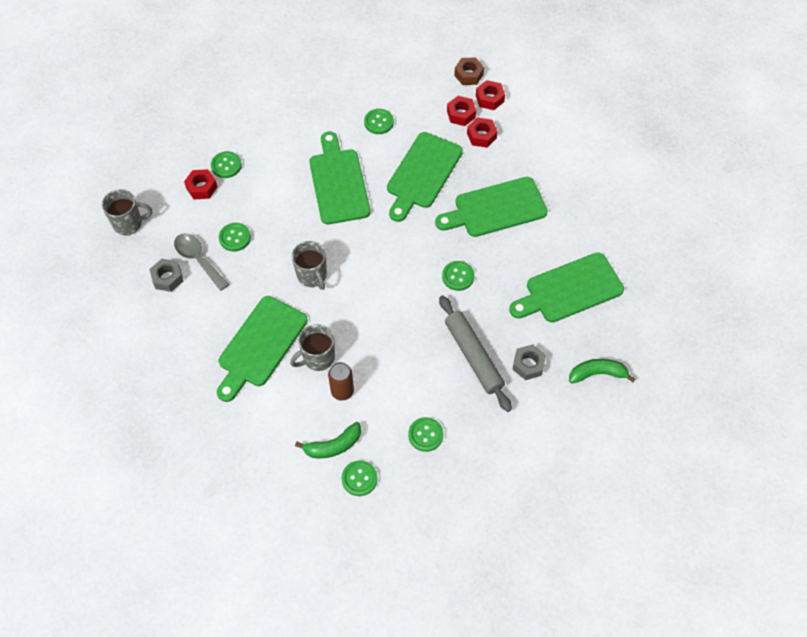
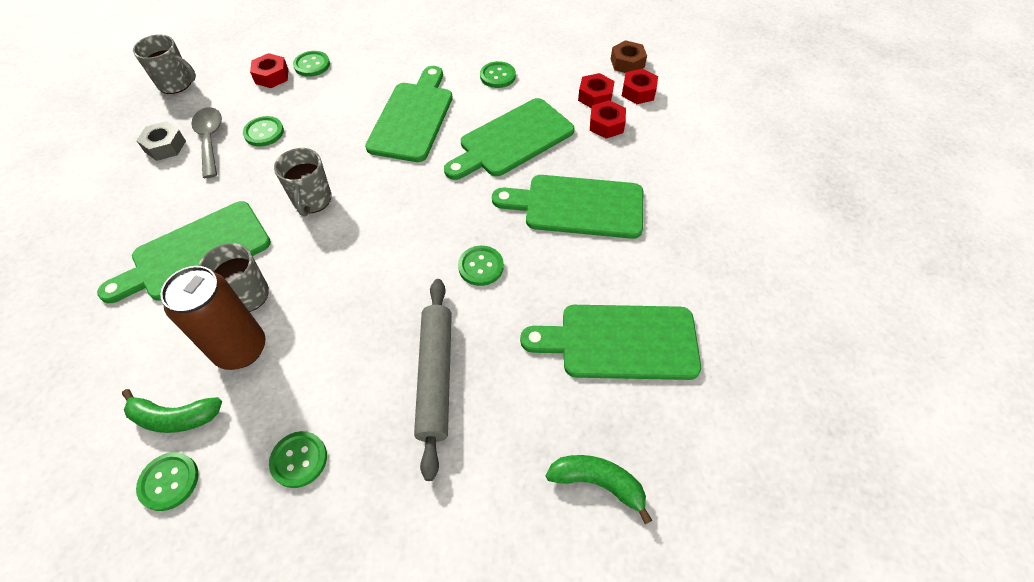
camera: 25 degrees right, 5 degrees down
brown can [328,362,354,401] -> brown can [160,266,265,370], size x1.62
grey nut [512,344,546,380] -> none

